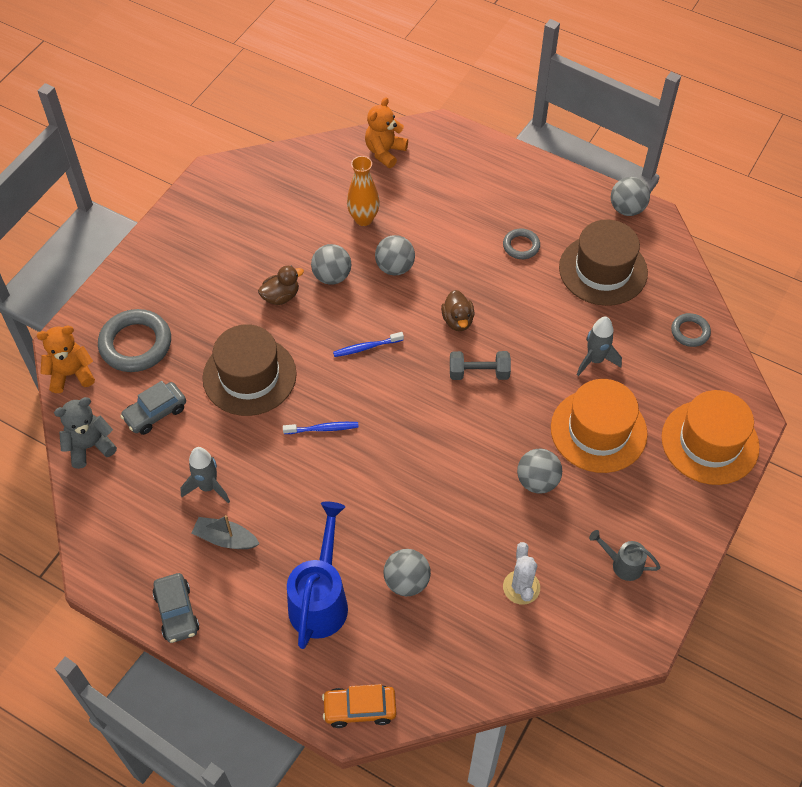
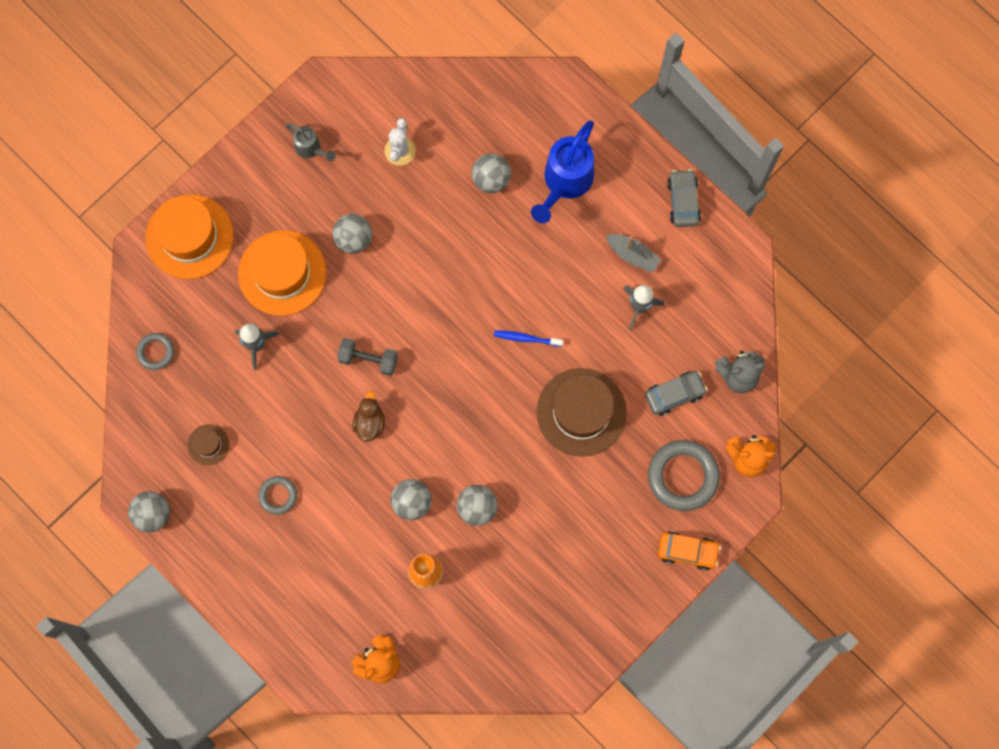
camera: 165 degrees left, 20 degrees up
brown duck [258,266,304,305] -> none
orange car [322,684,396,728] -> orange car moved to [658,531,721,571]
blue toothbrush [333,332,404,357] -> none
brown hat [559,219,648,306] -> brown hat [188,424,229,465], size x0.46

